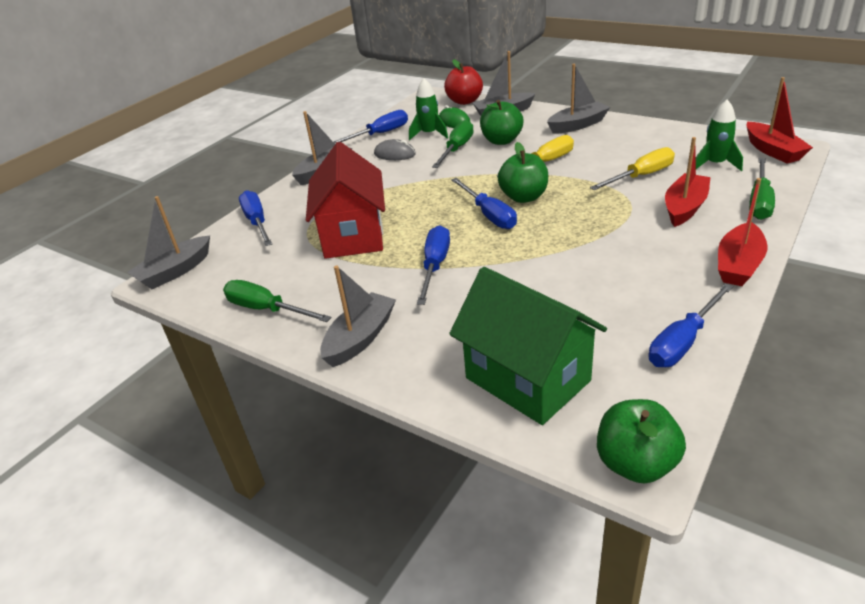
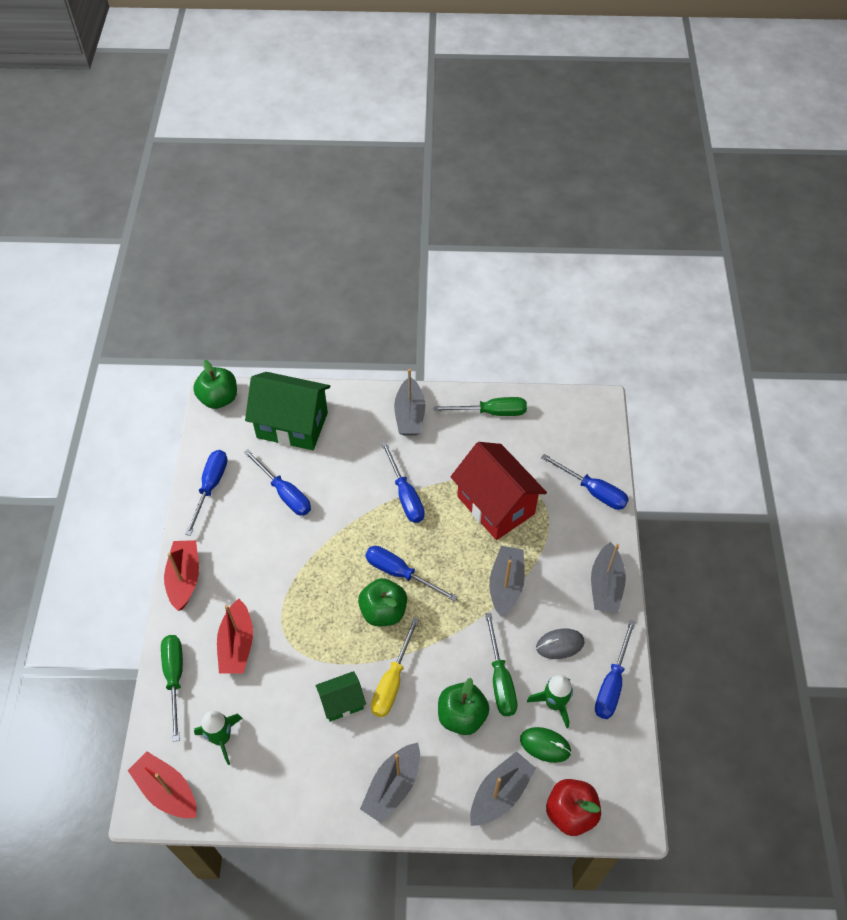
camera: 145 degrees right, 20 degrees up
grey boat [127,196,210,289] -> grey boat moved to [489,546,525,617]
yellow screwdriver [590,147,675,190] -> none
none -> blue screwdriver [243,449,311,516]
none -> green house [316,671,366,722]

